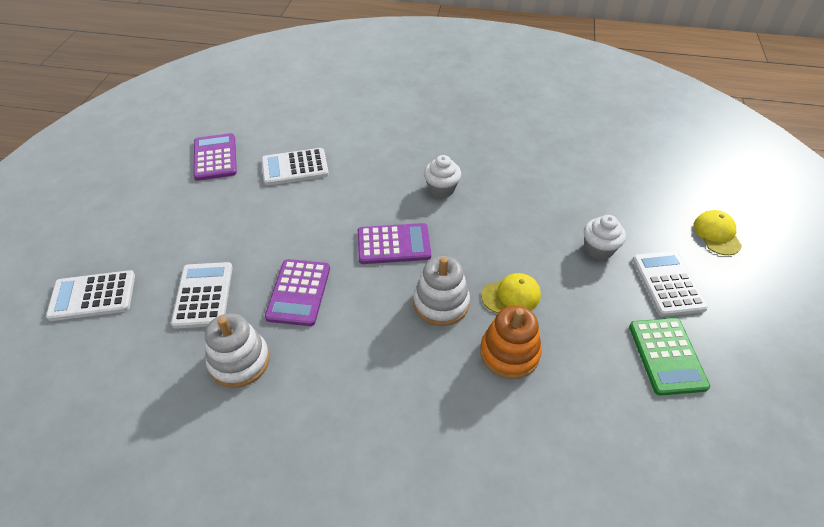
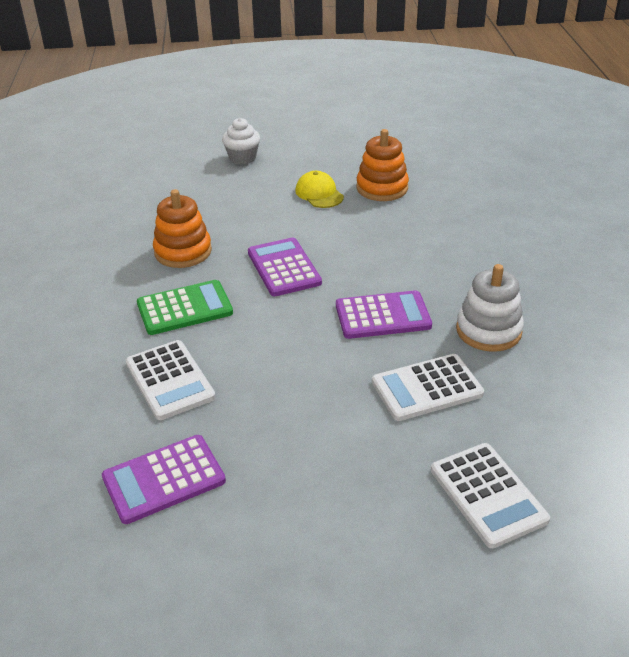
camera: 105 degrees left, 10 degrees down
white stacking toy [414,256,470,326] -> none
white cupcake [424,155,461,198] -> orange stacking toy [153,189,212,268]
green calculator [629,318,710,396] -> green calculator moved to [137,280,233,335]
white calculator [632,251,708,317] -> none
yellow cap [694,210,742,255] -> none

